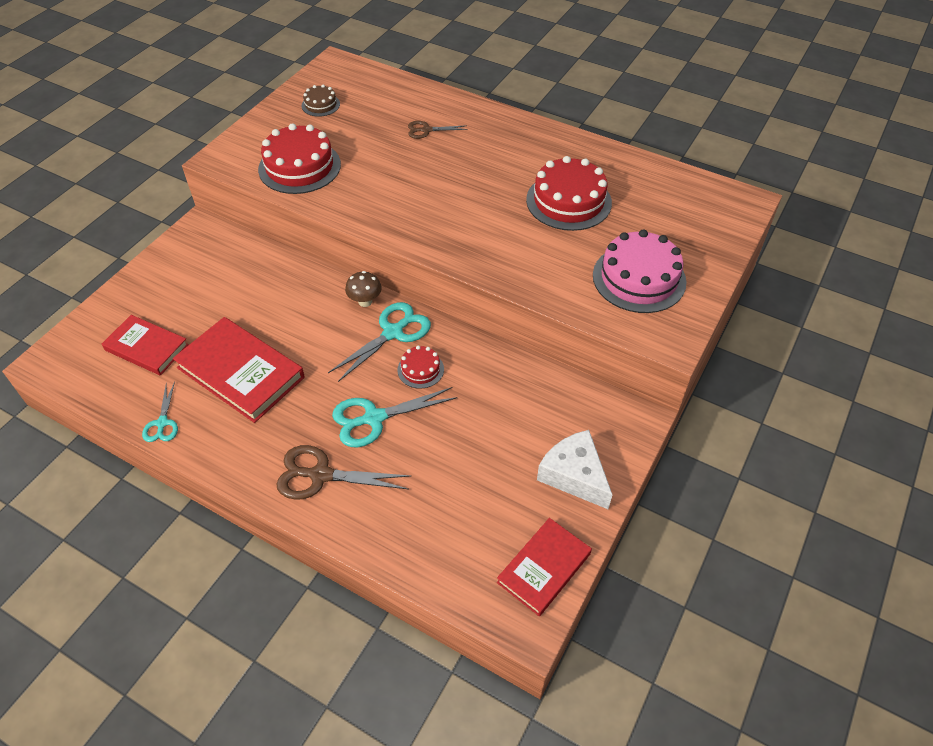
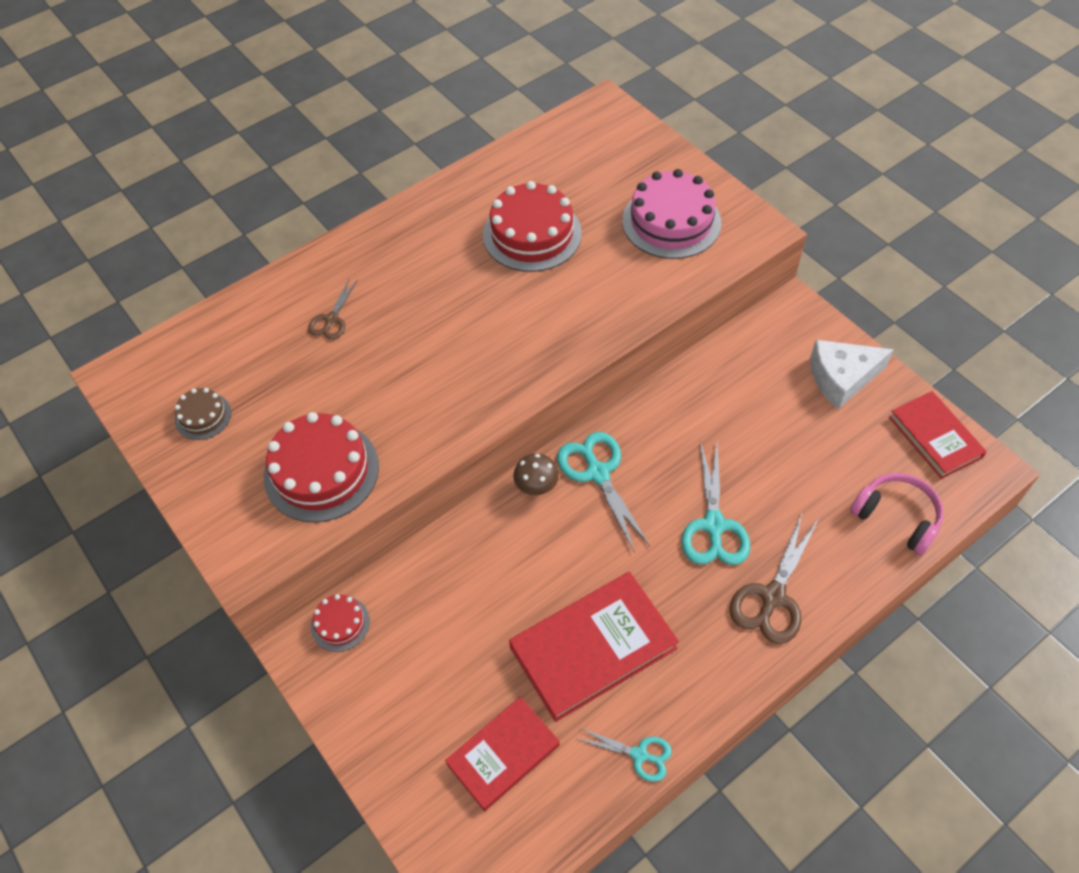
camera: 65 degrees left, 5 degrees up
red cake [397,346,444,389] -> red cake moved to [311,594,370,652]
none -> pink headphones [850,473,944,555]

